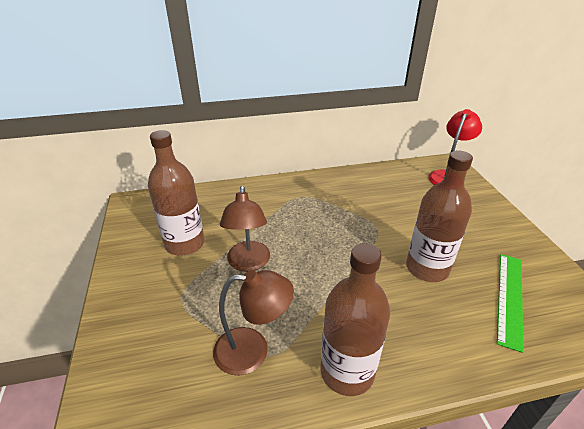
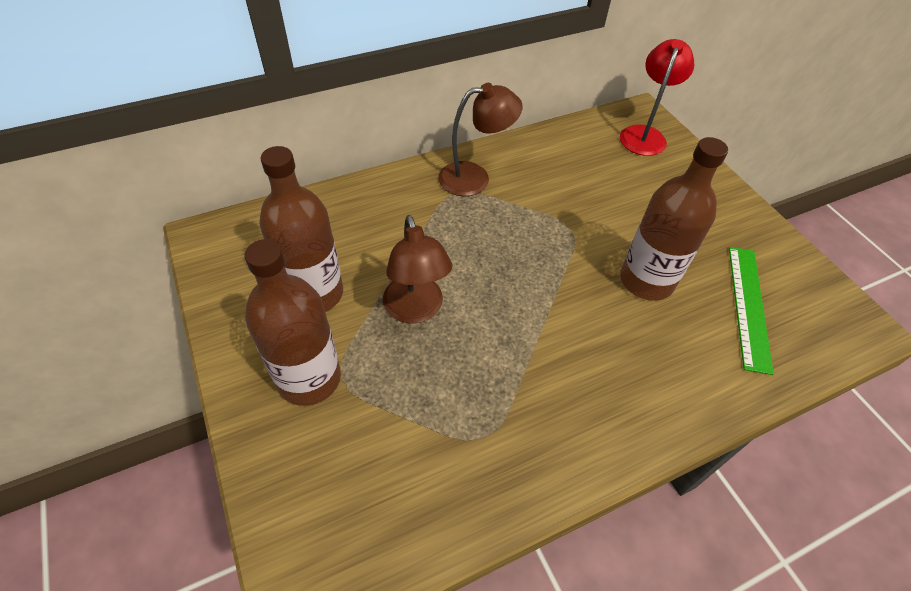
camera: 15 degrees left, 15 degrees up
brown lamp [213,270,294,376] -> brown lamp moved to [439,83,523,196]
brown bottle [320,243,390,396] -> brown bottle moved to [244,239,341,406]

